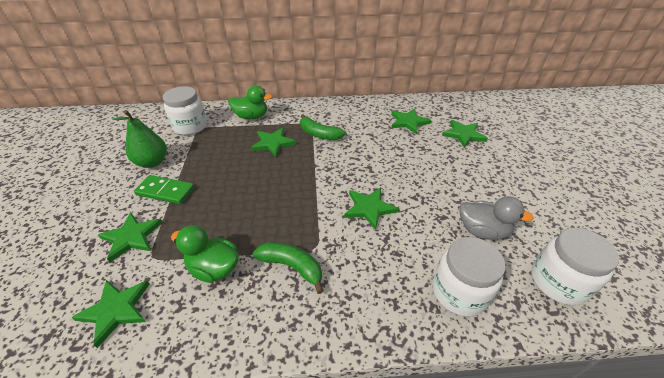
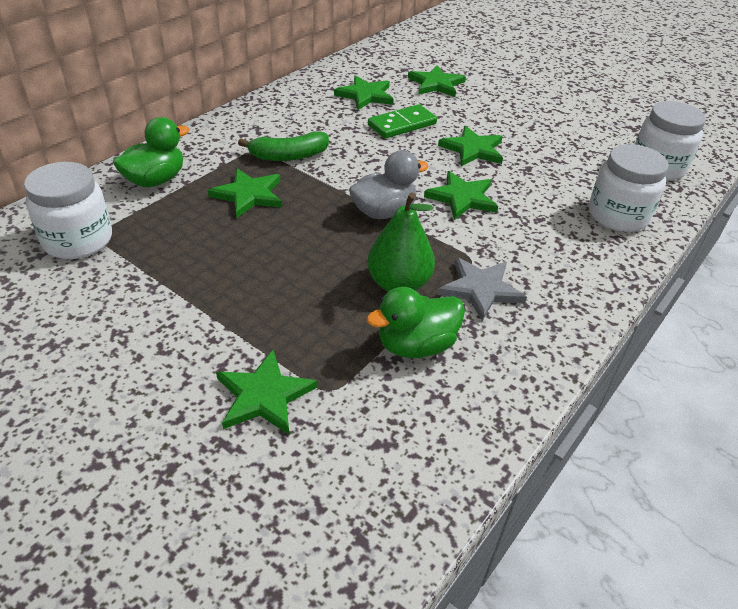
camera: 50 degrees left, 0 degrees up
green star [71,280,150,348] -> green star moved to [438,126,503,166]
green pear [113,110,167,168] -> green pear moved to [367,192,435,292]
green domino [134,175,194,204] -> green domino moved to [368,104,437,139]
green banana [253,242,324,294] -> grey star [438,257,527,321]
grey duck [459,196,534,240] -> grey duck moved to [349,150,429,219]

